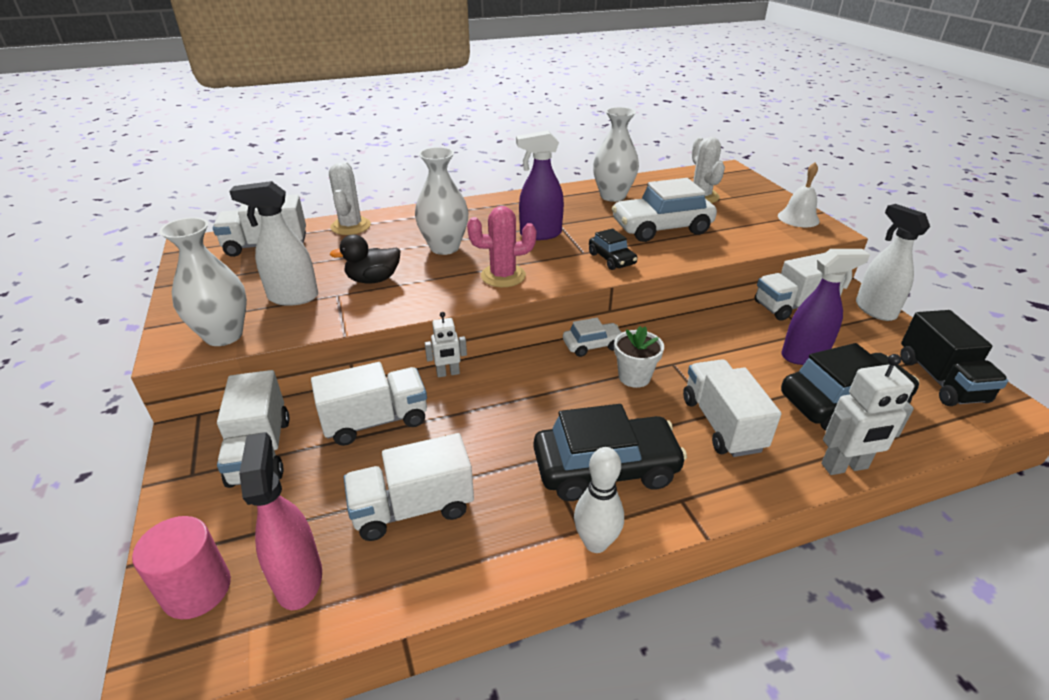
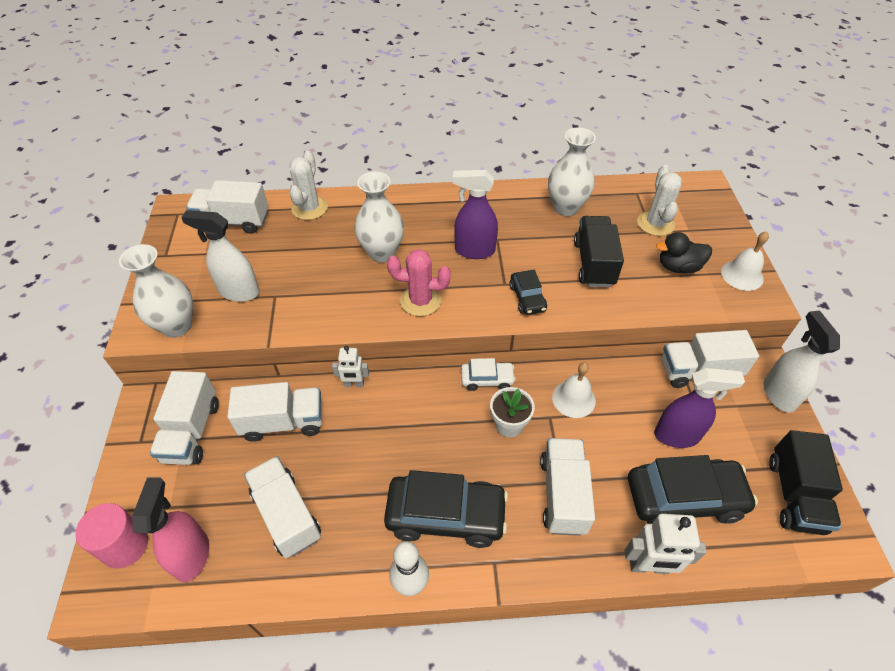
camera: 15 degrees right, 15 degrees up
black duck [330,235,401,284] -> black duck moved to [656,232,712,273]
white truck [344,433,474,541] -> white truck turned 60 degrees clockwise [244,456,321,558]
white car [612,178,717,242] -> black truck [574,216,624,287]
none -> white bell [552,362,596,418]

